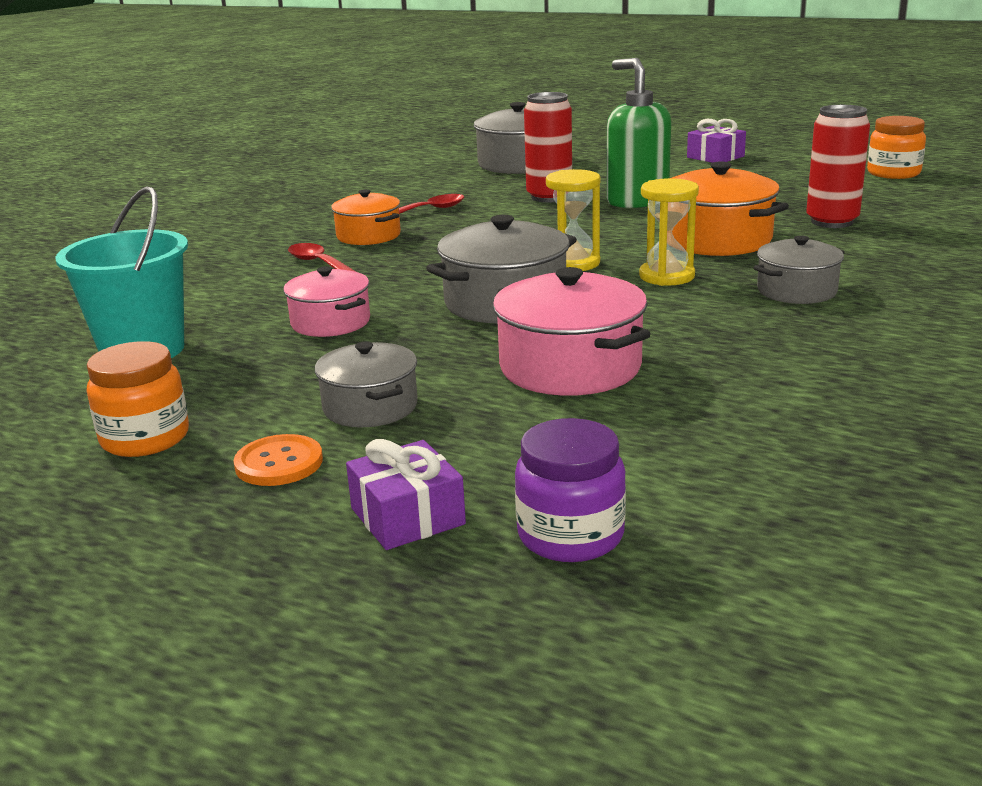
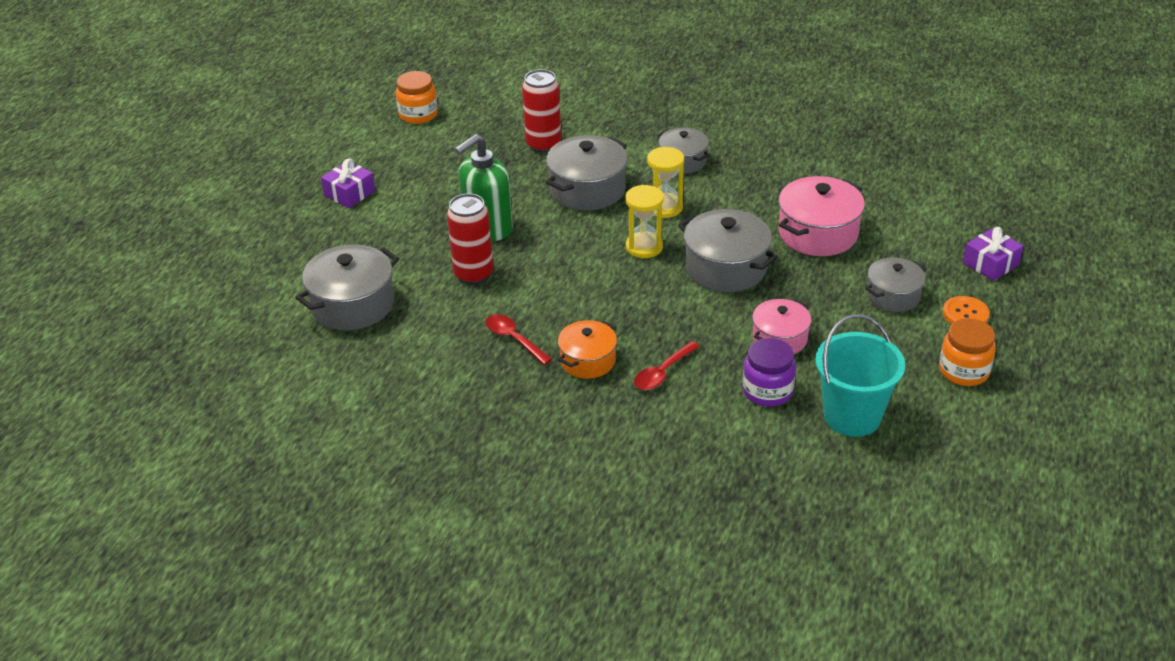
camera: 100 degrees left, 15 degrees up
purple jar [515,418,626,562] -> purple jar moved to [742,338,796,407]
orange pot [672,162,789,256] -> grey pot [546,135,627,211]

